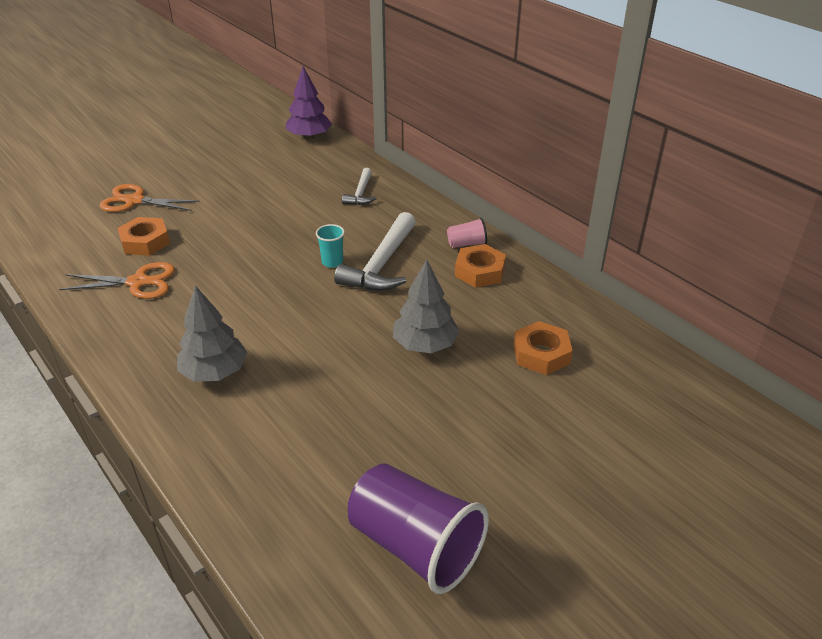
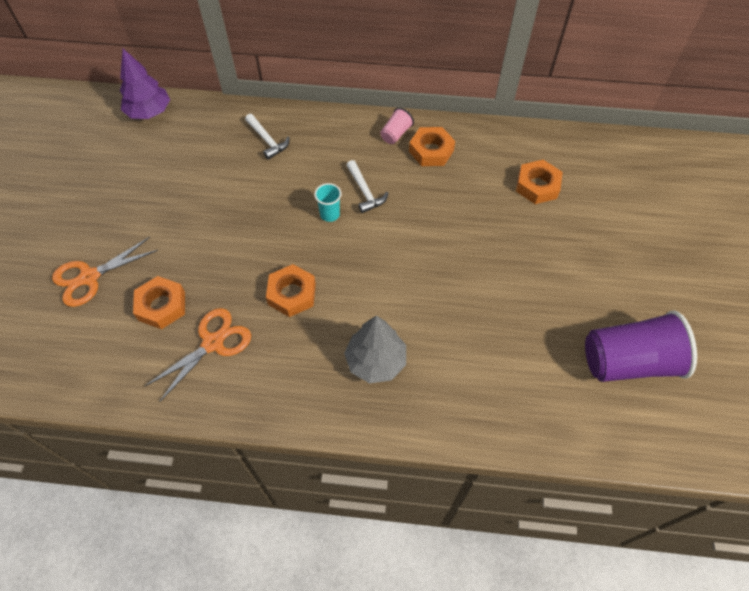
camera: 45 degrees left, 20 degrees up
white hammer [334,212,416,291] -> white hammer [346,160,388,213], size x0.56
grey tree [393,259,460,353] -> none
none -> orange nut [266,264,316,317]

